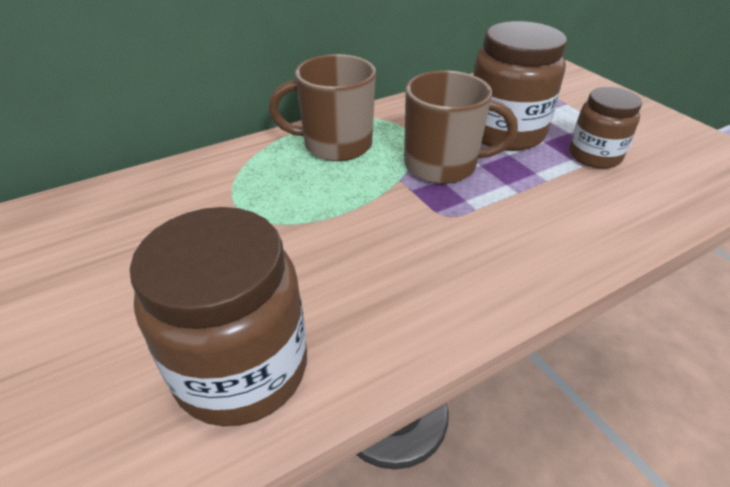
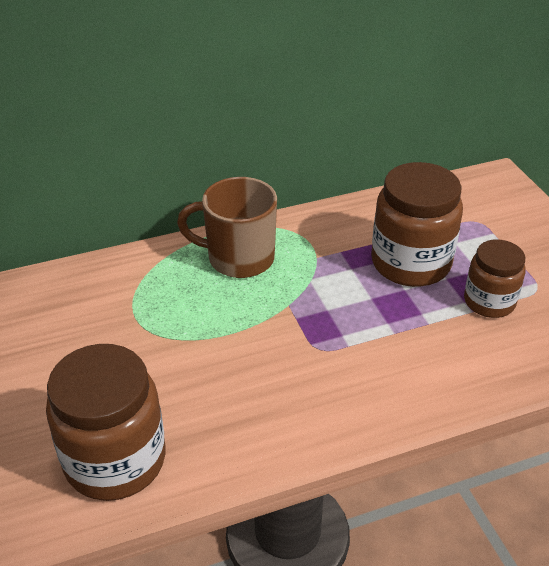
camera: 10 degrees right, 0 degrees up
brown mug [404,70,518,184] -> none

